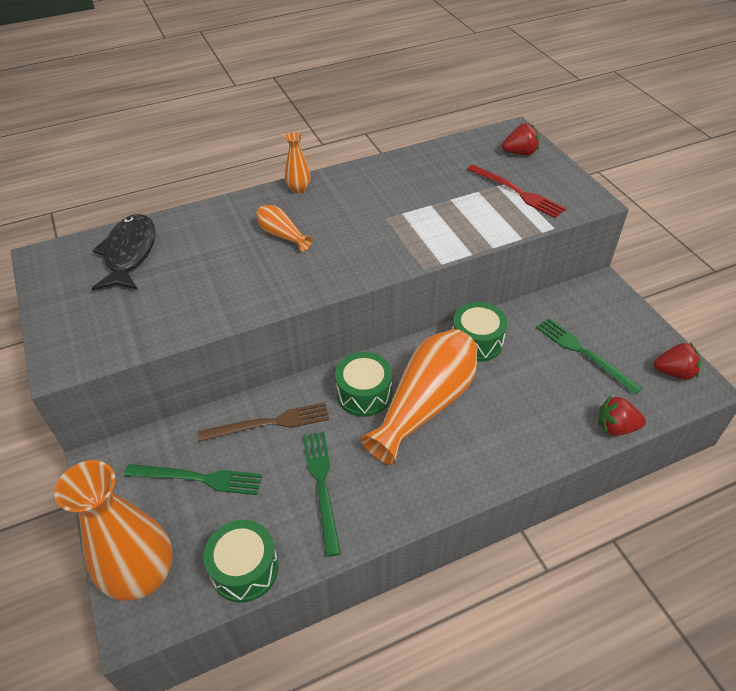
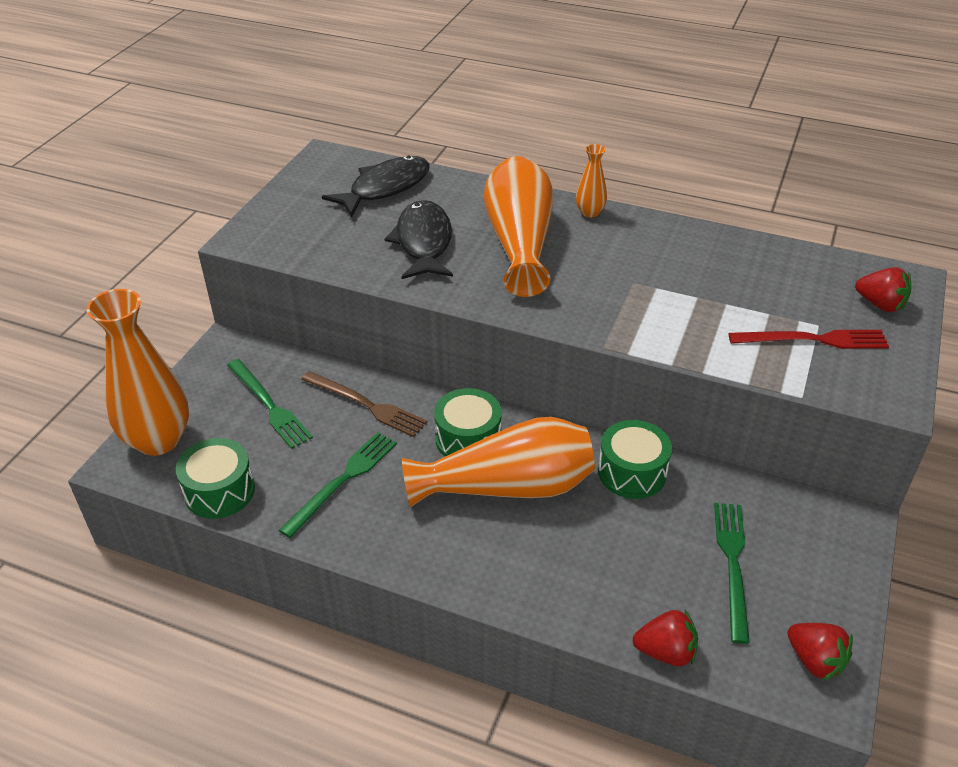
camera: 45 degrees right, 5 degrees down
orange vase [256,205,312,252] -> orange vase [484,156,553,297], size x2.17
red fork [467,165,566,218] -> red fork turned 90 degrees counterclockwise [728,330,889,349]
red strawberry [598,395,646,436] -> red strawberry turned 135 degrees clockwise [633,610,698,666]
none -> black fish [385,200,453,279]

